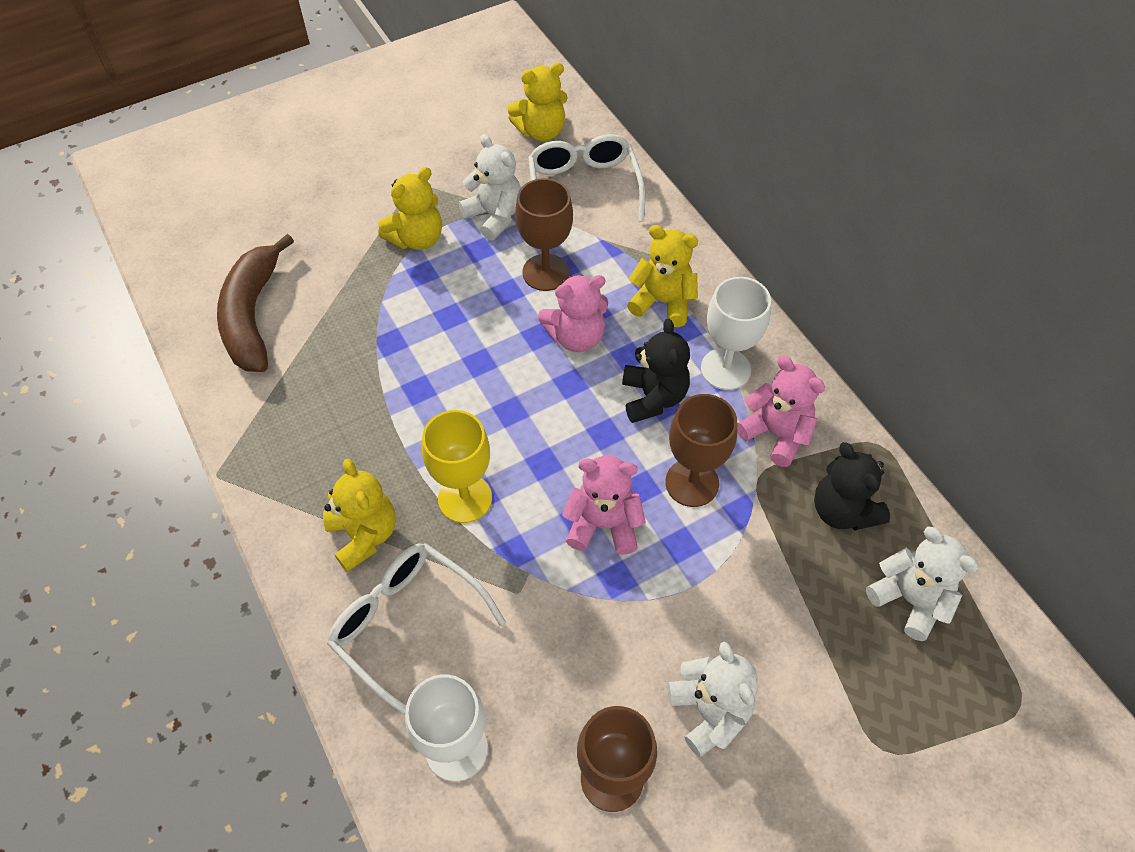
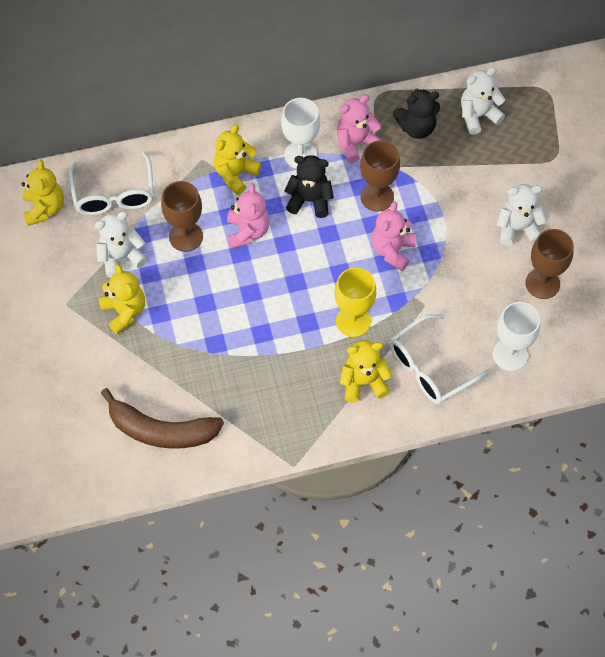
camera: 75 degrees left, 5 degrees up
white glasses [528,134,645,222] -> white glasses turned 105 degrees counterclockwise [68,152,154,215]

